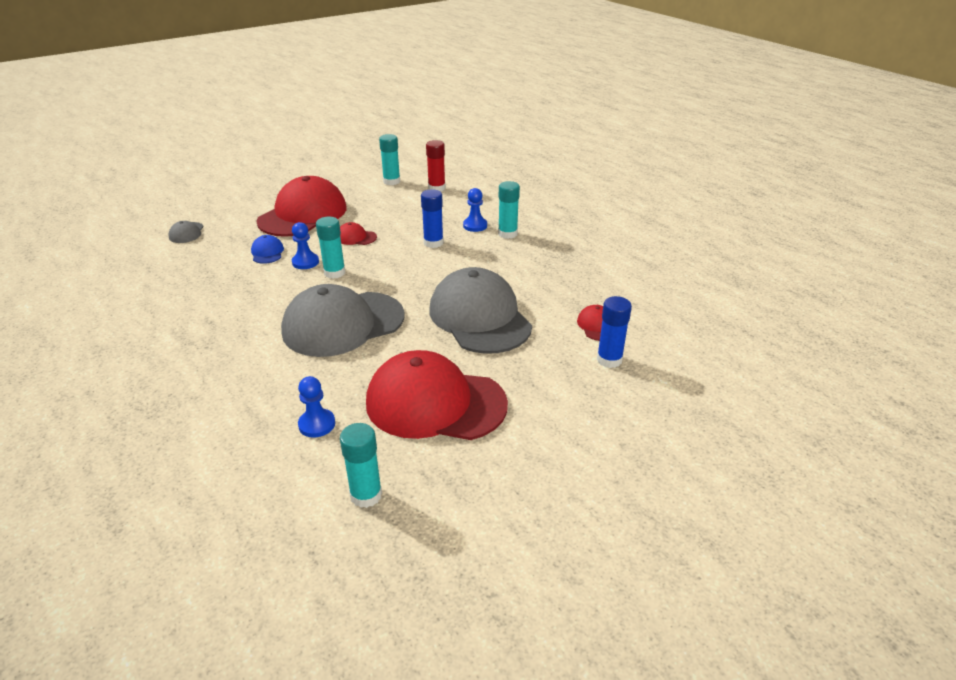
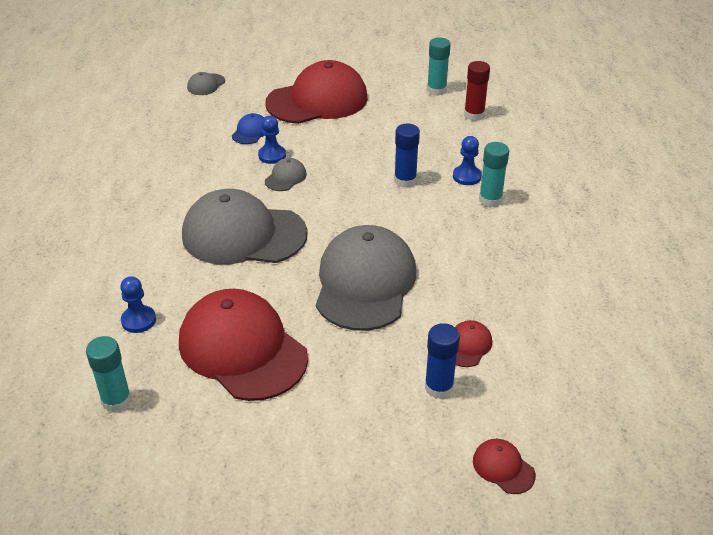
camera: 35 degrees right, 5 degrees up
turquoise glue stick [316,217,345,279] -> grey cap [265,158,307,191]
red cap [340,222,377,245] -> red cap moved to [473,439,536,494]

